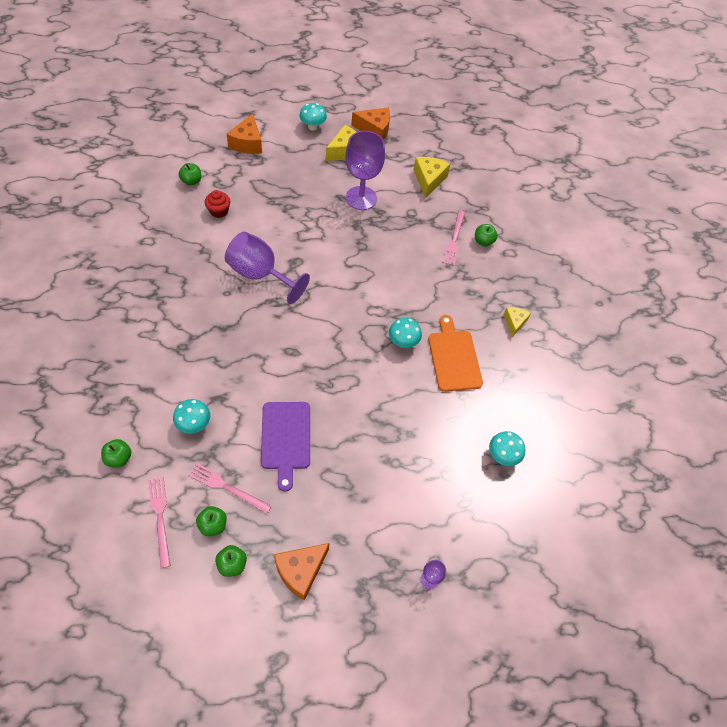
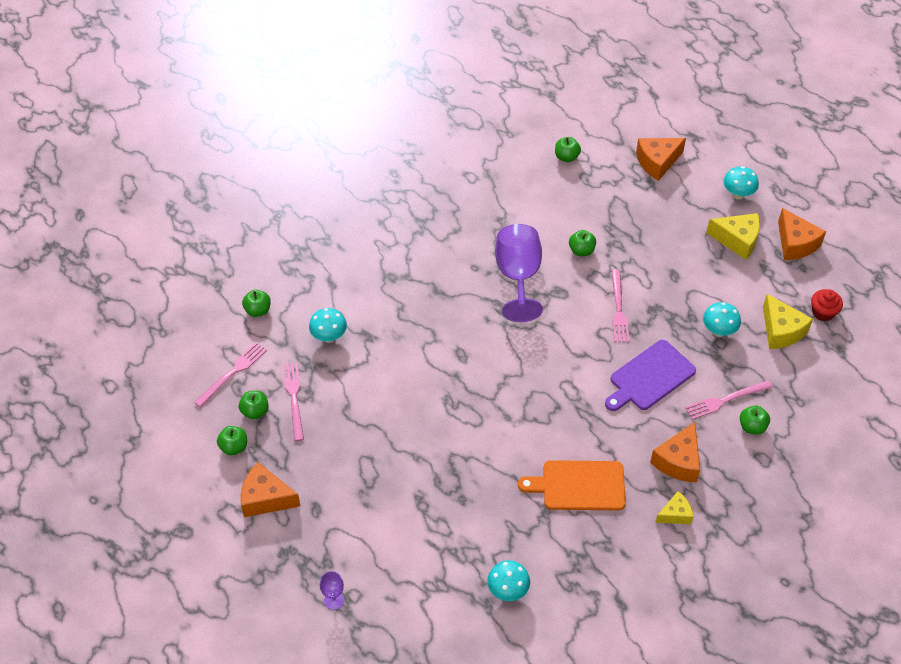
camera: 60 degrees right, 5 degrees down
red cupcake [205,190,230,218] -> red cupcake moved to [811,289,843,321]
purple cutting board [261,402,310,492] -> purple cutting board moved to [605,340,696,411]
purple goblet [345,131,385,210] -> none
turquoise mushroom [389,318,422,348] -> turquoise mushroom moved to [703,302,741,337]
yellow cheese [414,157,450,198] -> yellow cheese turned 90 degrees clockwise [763,294,813,349]
orange cutting board [428,315,483,392] -> orange cutting board turned 135 degrees counterclockwise [518,460,626,510]
none -> green apple [569,230,596,256]
none -> pink fork [611,270,629,342]
none -> orange cheese [650,422,700,483]

